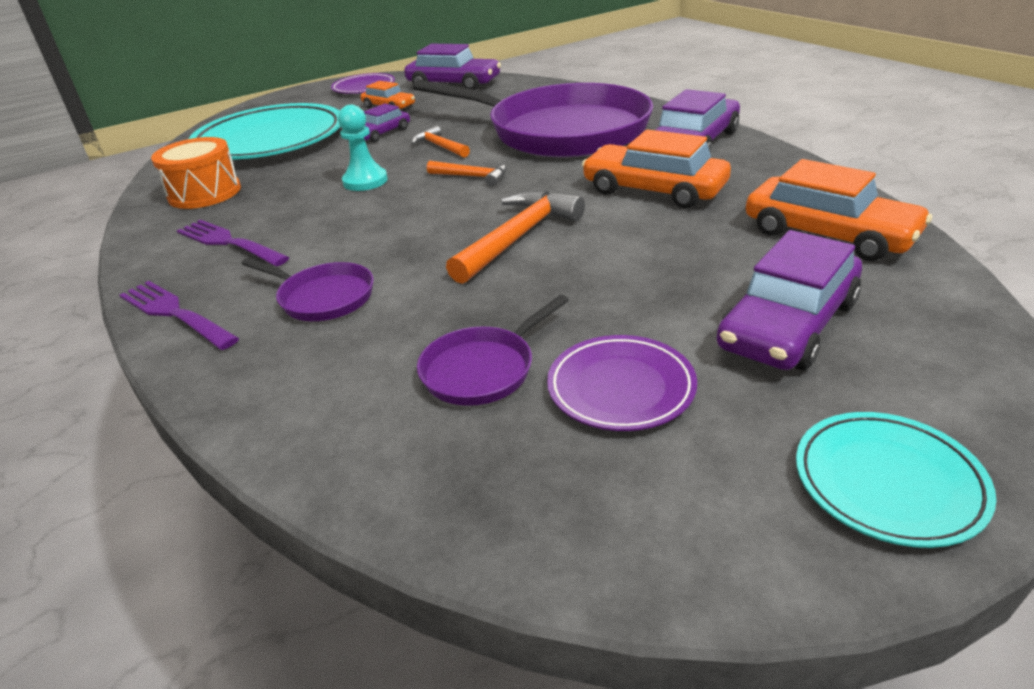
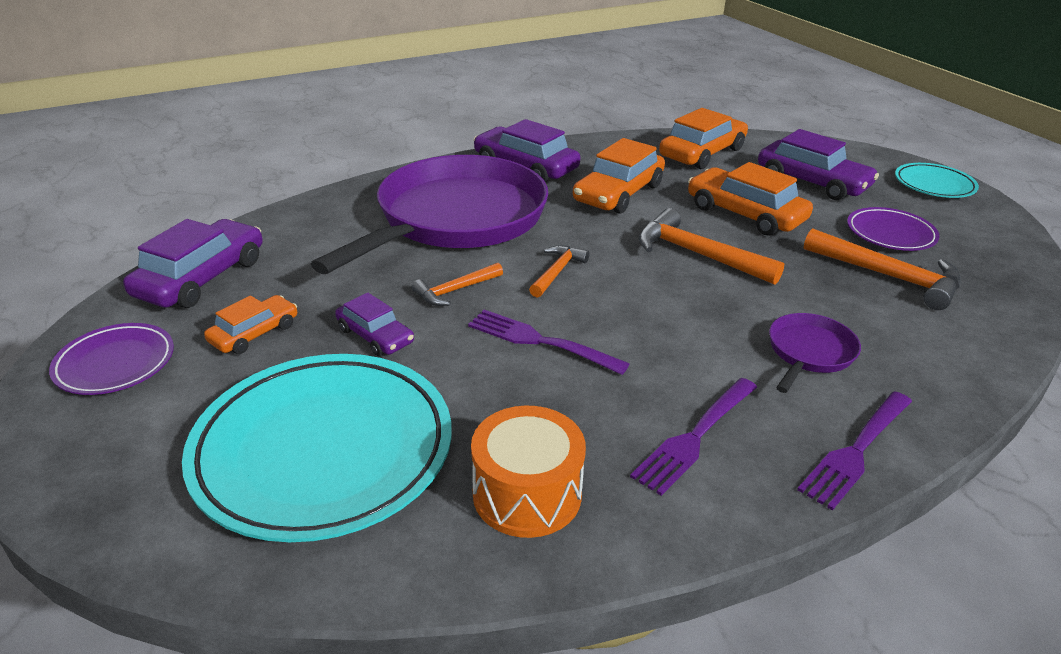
camera: 90 degrees left, 0 degrees up
turquoise pawn [338,105,388,191] -> purple fork [468,310,630,375]
purple pan [417,295,569,406] -> orange hammer [804,228,961,310]
none -> orange car [688,162,813,236]

